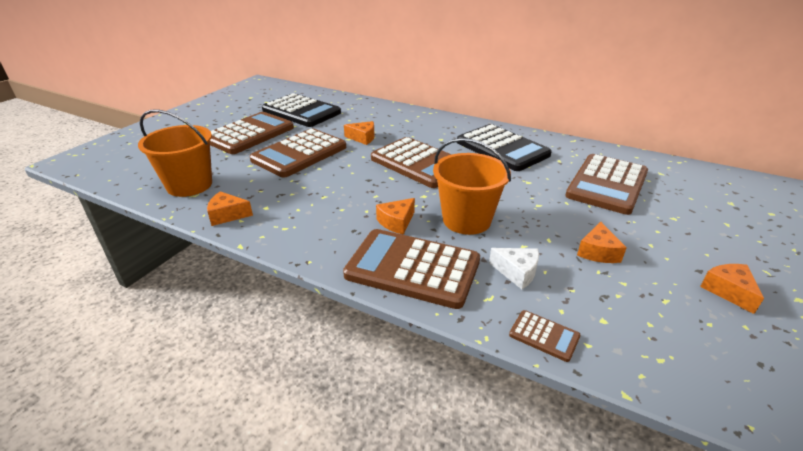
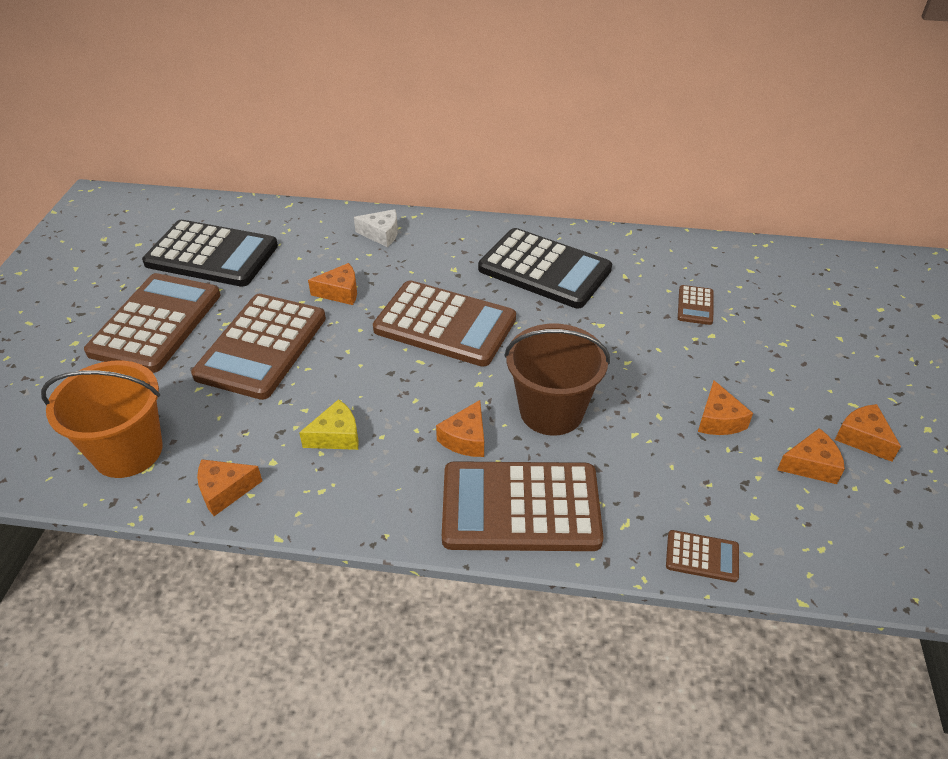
camera: 20 degrees left, 10 degrees up
orange bucket [433,138,511,235] -> brown bucket [504,324,610,435]
white cheese [489,248,539,289] -> white cheese moved to [354,209,398,247]
brown calculator [565,154,648,215] -> brown calculator [678,285,713,325], size x0.43
none -> yellow cheese [299,399,359,450]
none -> orange cheese [777,428,845,484]

